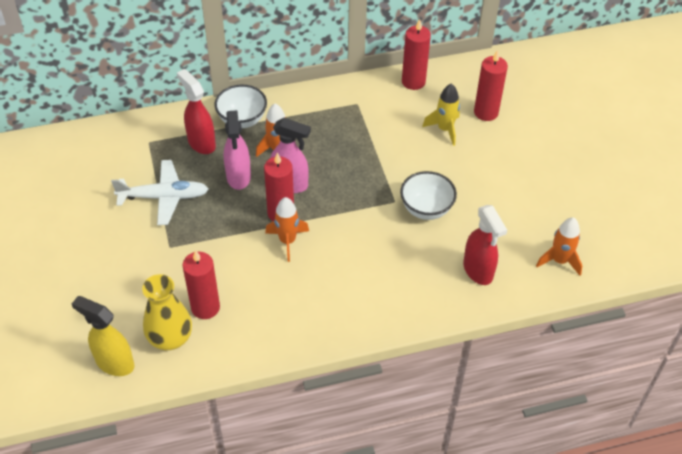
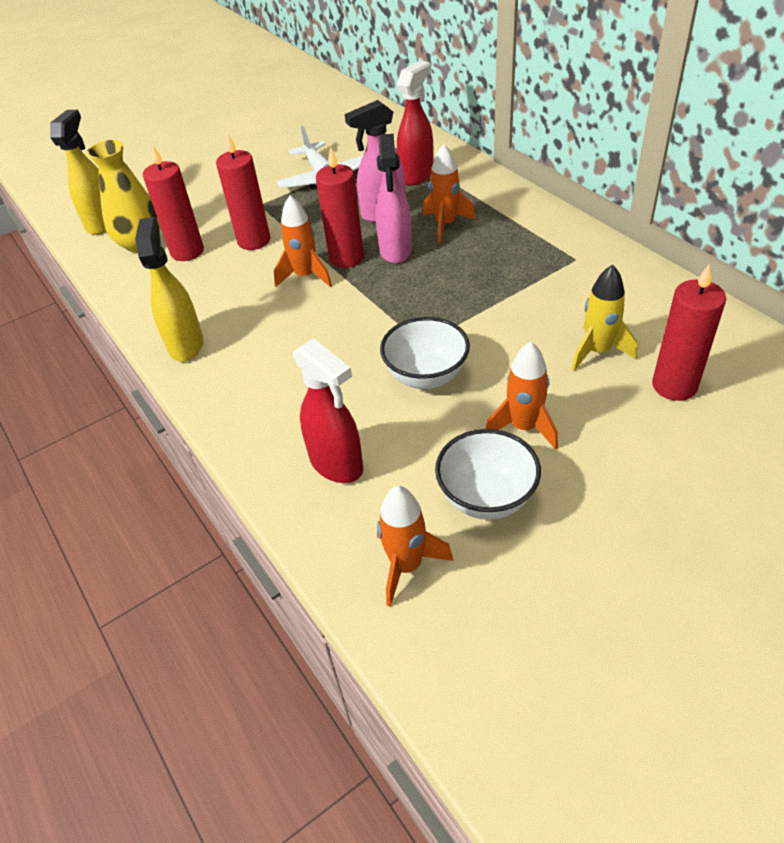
camera: 75 degrees right, 5 degrees down
white bowl [214,85,267,128] -> white bowl moved to [435,429,541,520]
red candle [402,19,431,90] -> red candle moved to [216,133,271,250]
red spray bottle [463,205,507,285] -> red spray bottle turned 90 degrees counterclockwise [293,338,363,483]
none -> yellow spray bottle [135,217,203,362]
none -> orange rocket [486,342,558,450]

